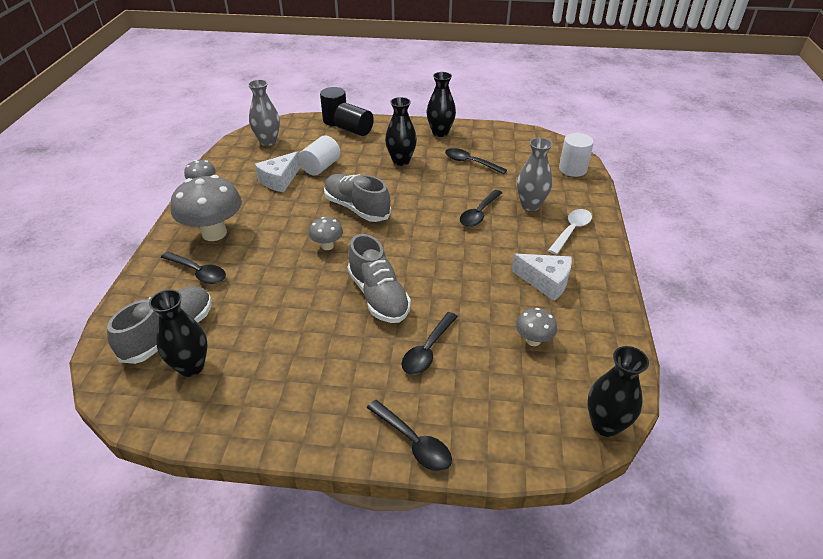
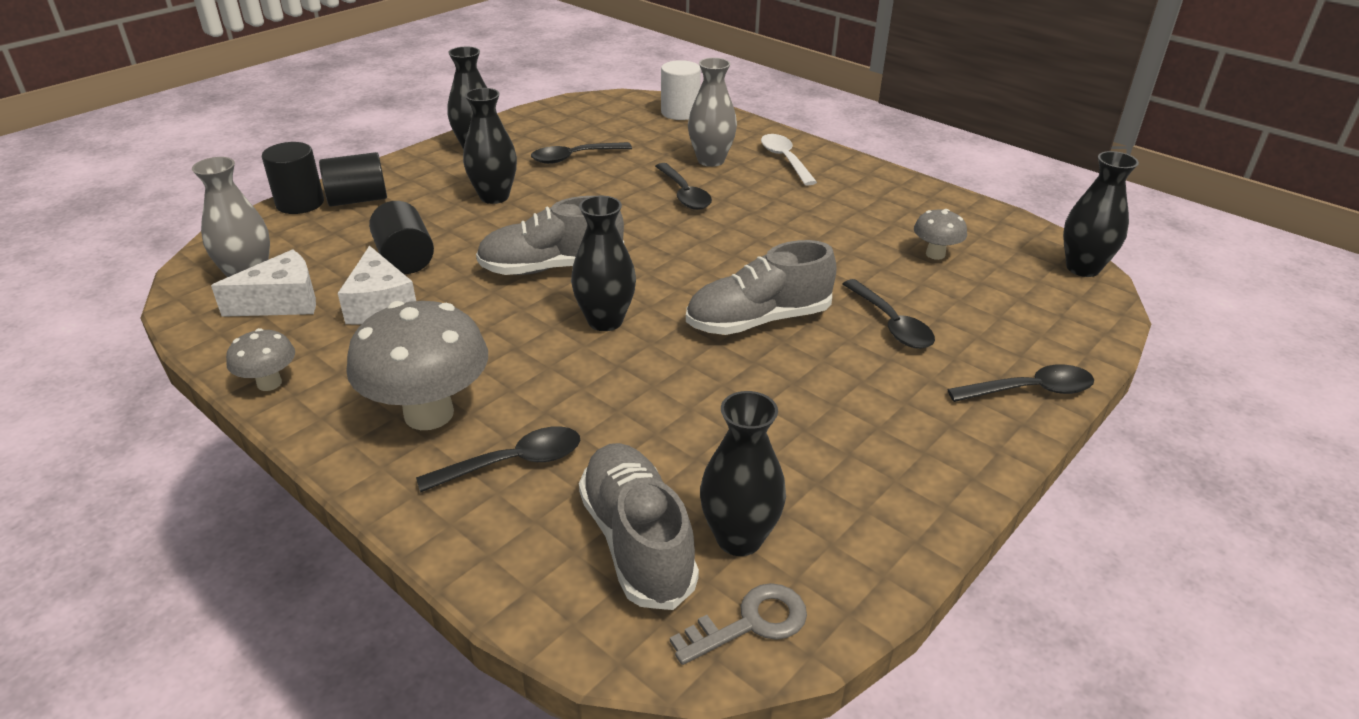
camera: 55 degrees left, 5 degrees down
white cylinder [298,136,340,176] -> black cylinder [369,201,434,274]
grey mushroom [309,217,343,250] -> black vase [571,196,636,331]
grey shoe [347,234,411,323] -> grey shoe turned 150 degrees clockwise [686,240,837,335]
white cheese [512,254,572,301] -> white cheese moved to [211,249,316,317]
none -> grey key [670,583,807,665]

